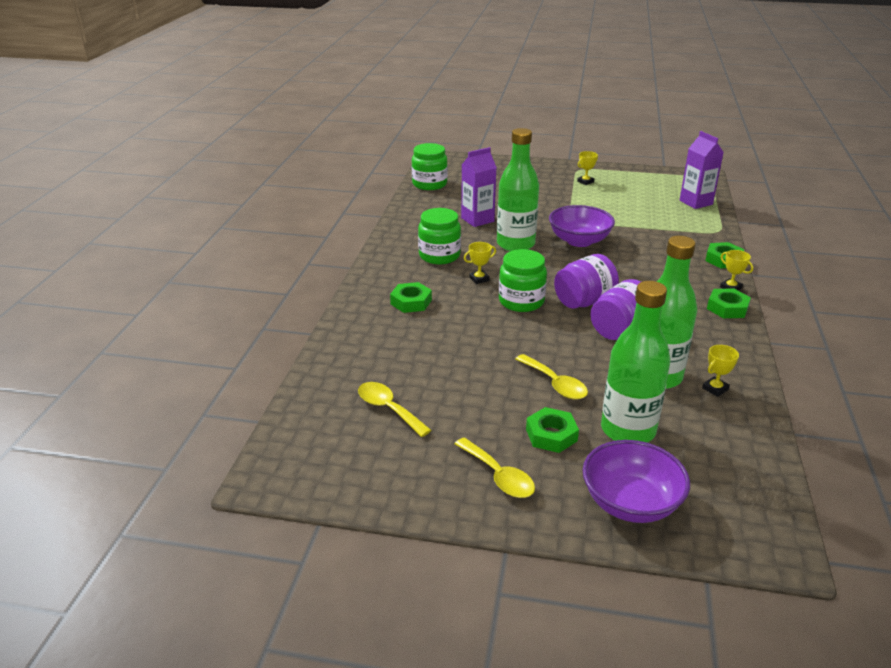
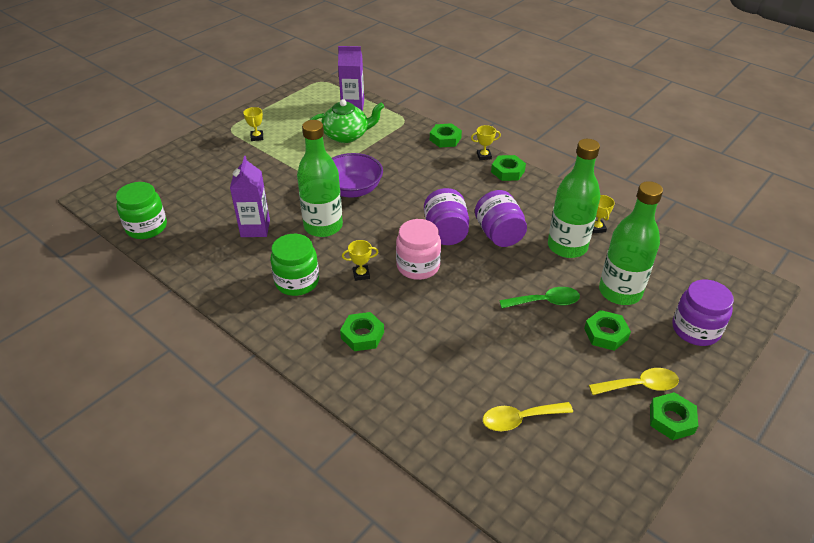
camera: 60 degrees left, 10 degrees up
yellow trophy [464,242,496,284] -> yellow trophy turned 75 degrees clockwise [342,240,378,281]
green jar [499,249,547,312] -> pink jar [396,219,441,280]
yellow spoon [516,354,588,400] -> green spoon [499,287,580,308]
purple bowl [583,440,690,523] -> purple jar [672,279,734,346]
none -> green teapot [310,99,384,143]
none -> green nut [650,392,698,440]

